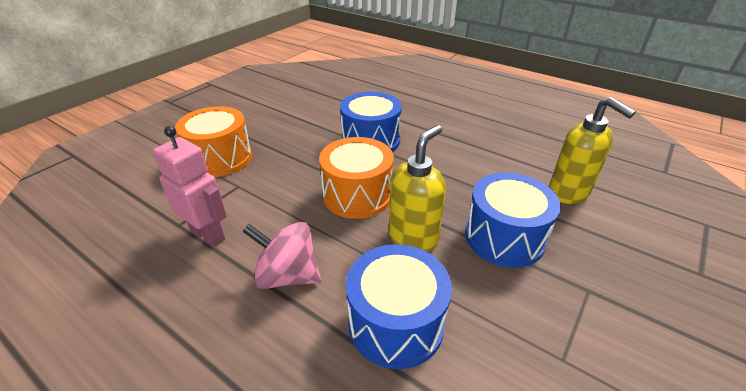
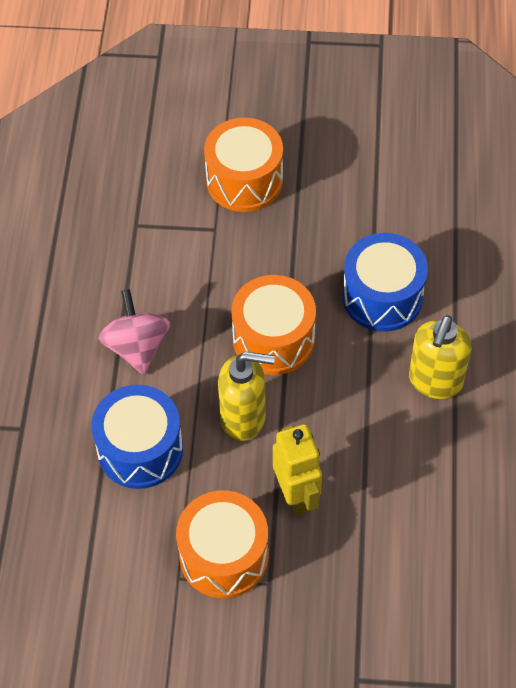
camera: 60 degrees right, 20 degrees up
pink robot [153,126,227,247] -> none
blue drum [465,172,561,268] -> yellow robot [273,424,322,516]
yellow soap dispenser [549,97,636,204] -> yellow soap dispenser moved to [409,315,472,399]
none -> orange drum [176,490,268,598]

